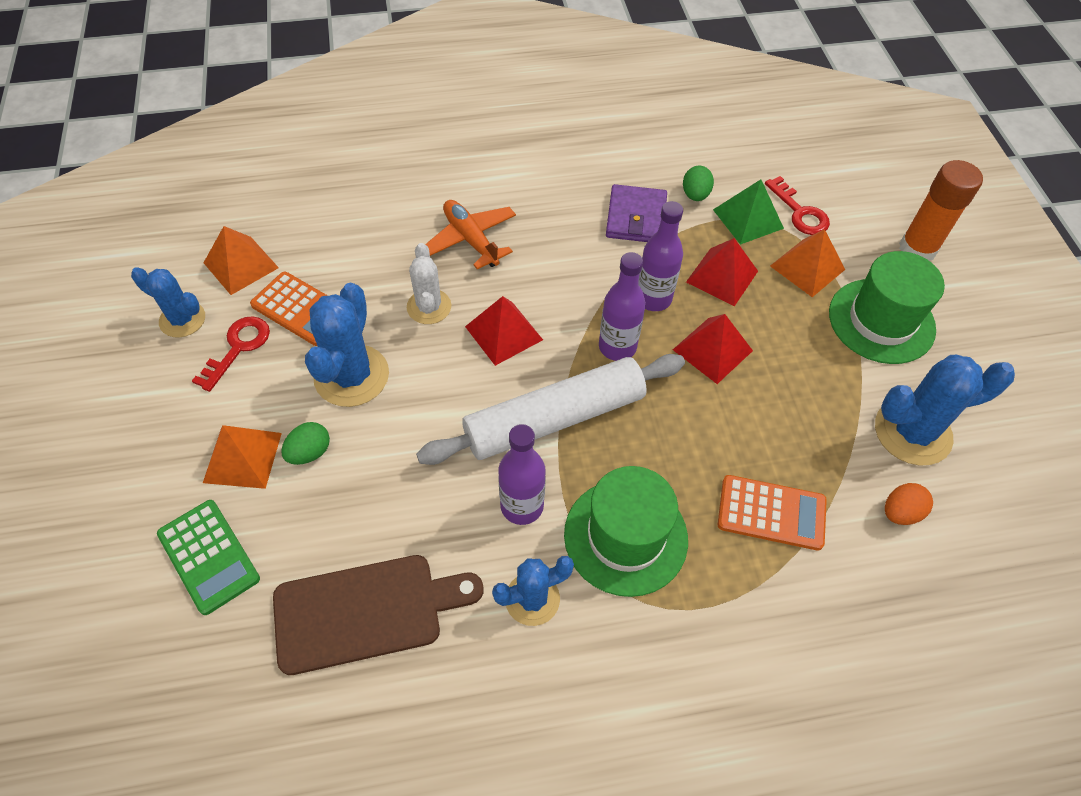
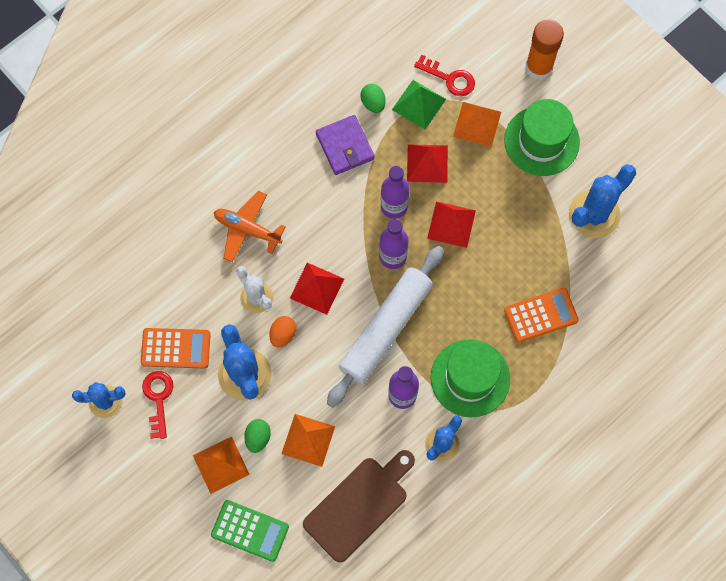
camera: 30 degrees left, 15 degrees up
orange pyramid [204,226,279,295] -> orange pyramid moved to [281,414,335,467]
orange egg [885,483,933,525] -> orange egg moved to [269,316,296,347]

